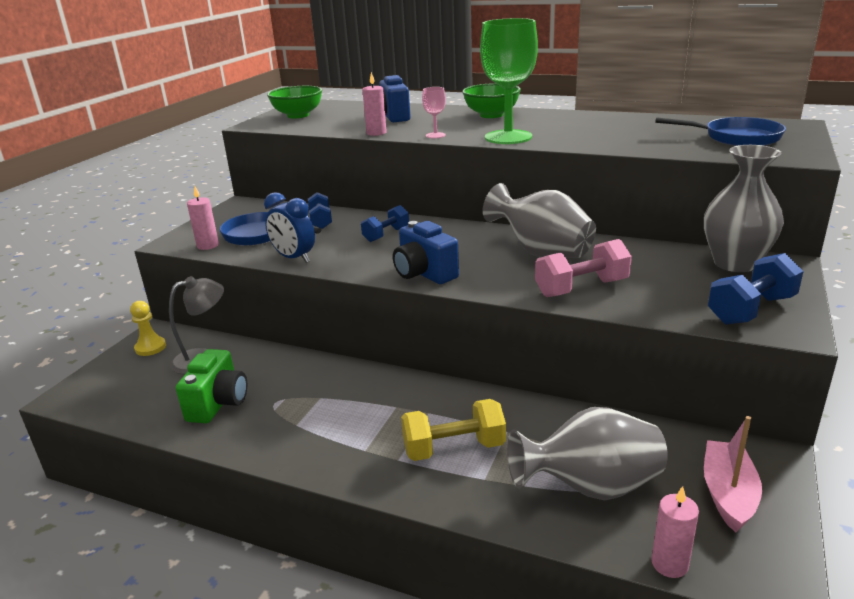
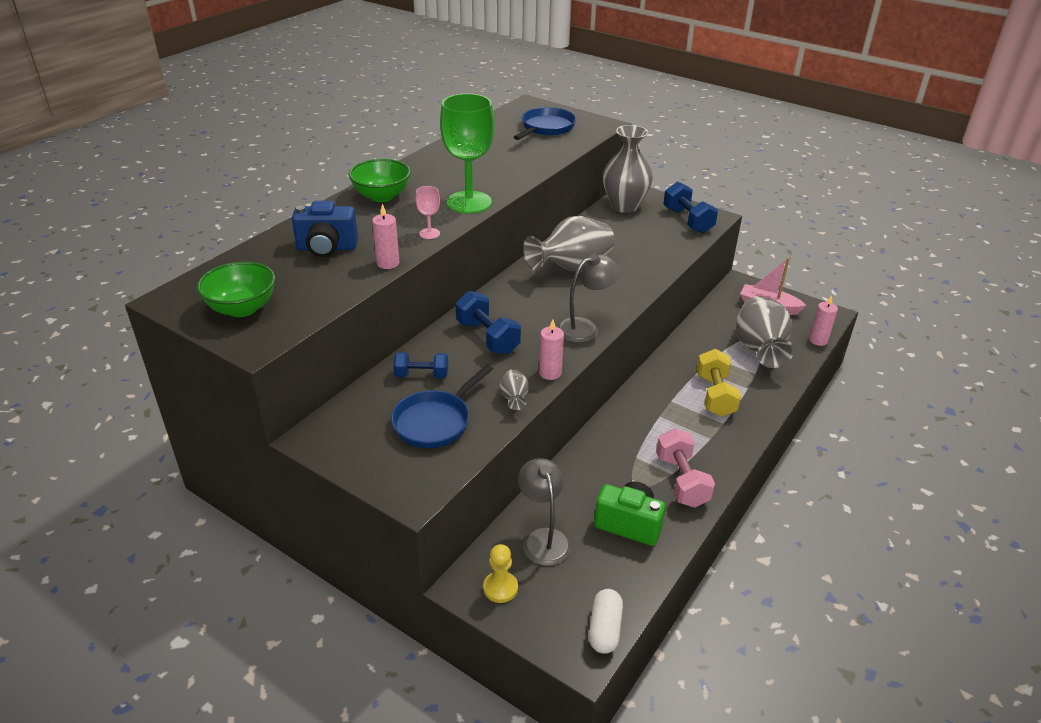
camera: 80 degrees left, 10 degrees up
pink candle [187,186,219,250] -> pink candle moved to [539,320,564,380]
blue clock [264,192,315,263] -> grey vase [500,369,529,410]
blue dumbbell [361,205,409,242] -> blue dumbbell [455,291,521,354], size x1.50
blue camera [393,221,459,284] -> grey lamp [557,253,620,343]
pink dumbbell [535,239,632,297] -> pink dumbbell moved to [656,428,715,508]
none -> white capsule [589,589,623,654]

